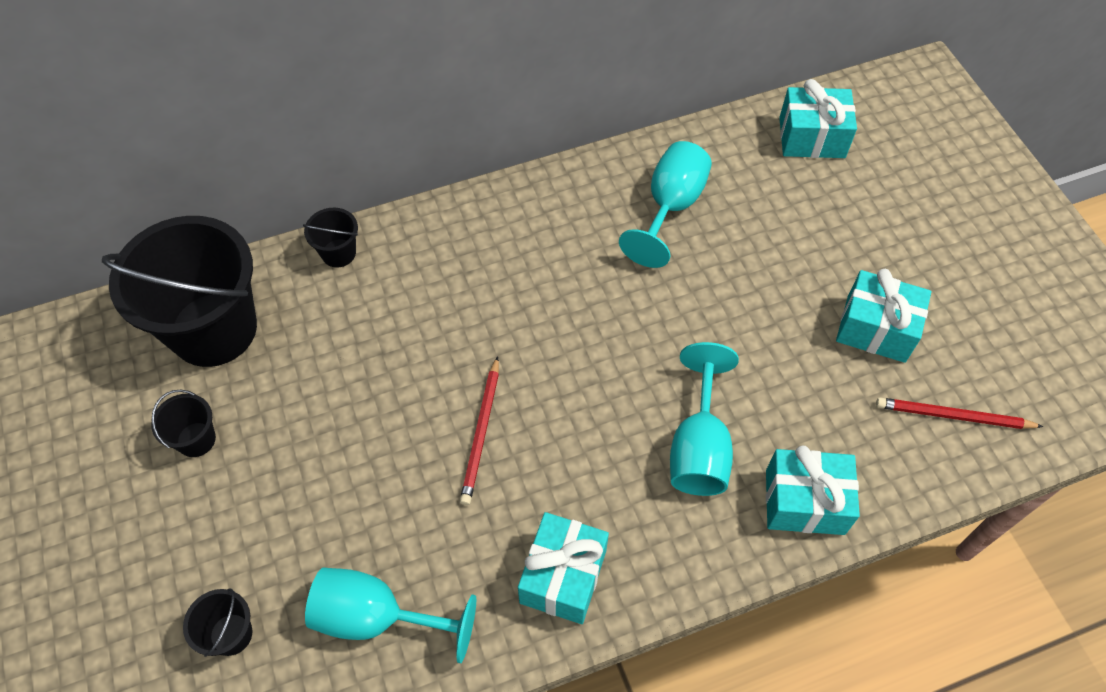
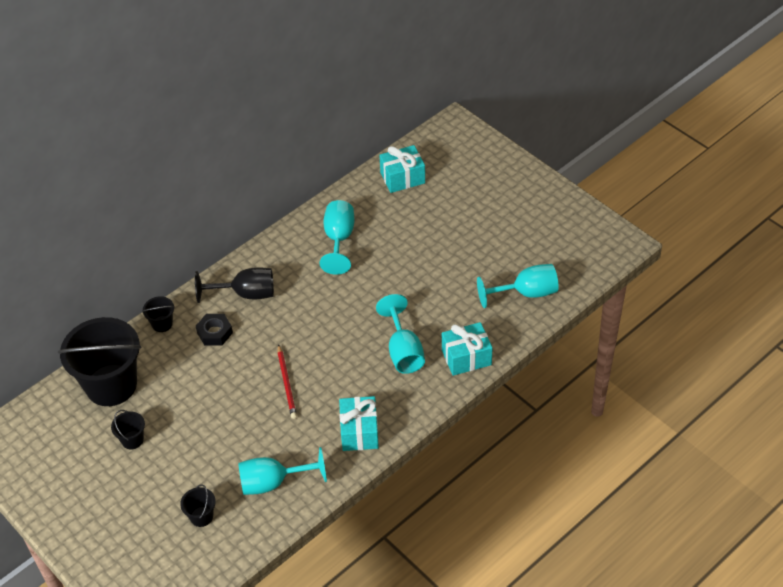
camera: 20 degrees left, 10 degrees down
turquoise gift [836,269,931,363] -> none
red pencil [876,397,1043,429] -> turquoise goblet [477,264,559,308]
none -> black goblet [195,267,274,303]
none -> black nut [196,314,233,345]

